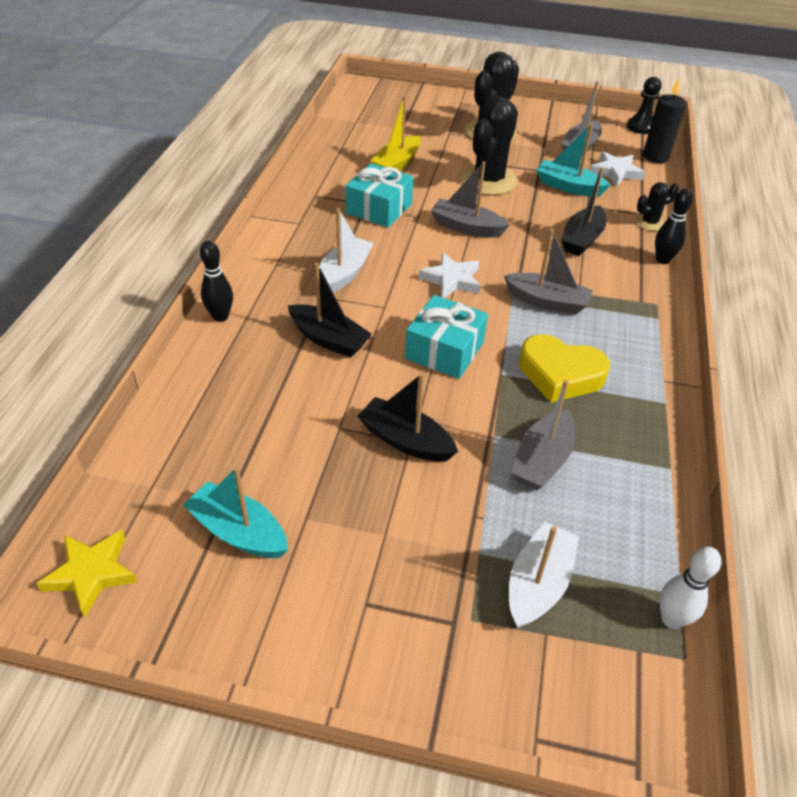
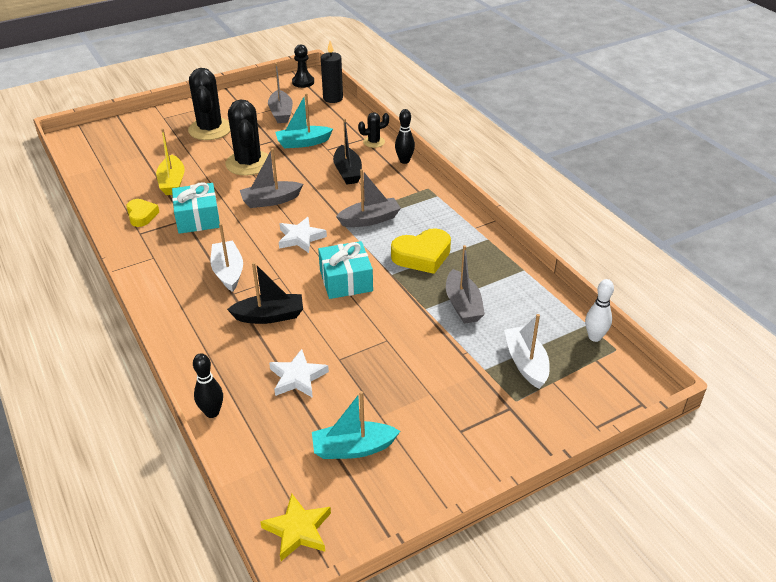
camera: 40 degrees left, 5 degrees down
black bowling pin [200,241,233,322] -> black bowling pin moved to [193,353,223,418]
black boat [357,373,458,462] -> none
white star [590,151,645,187] -> white star moved to [269,349,329,398]
black cactus [635,182,679,231] -> black cactus turned 45 degrees clockwise [358,112,389,148]
none -> yellow heart [126,199,159,227]

